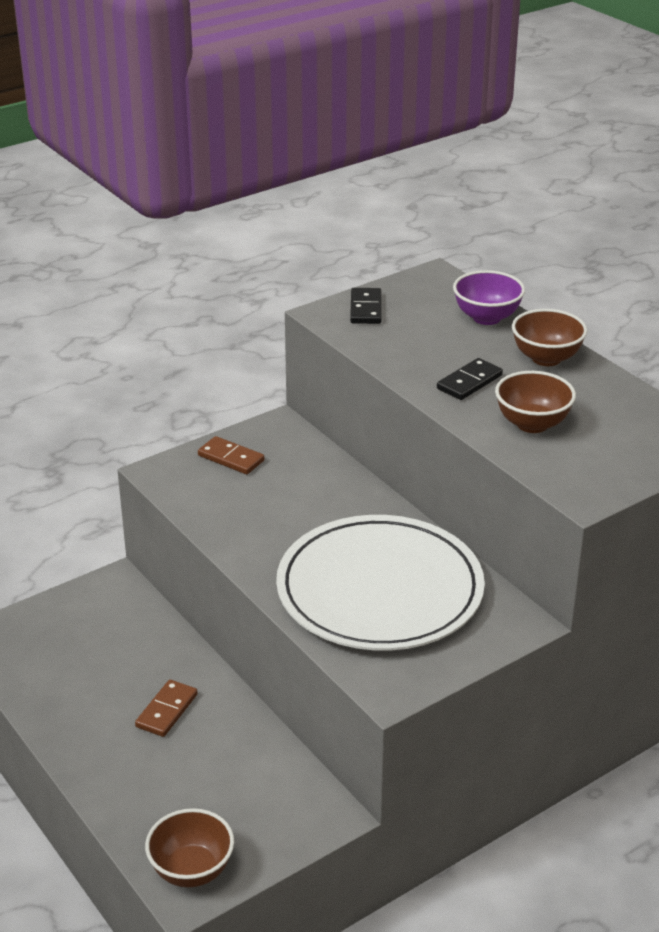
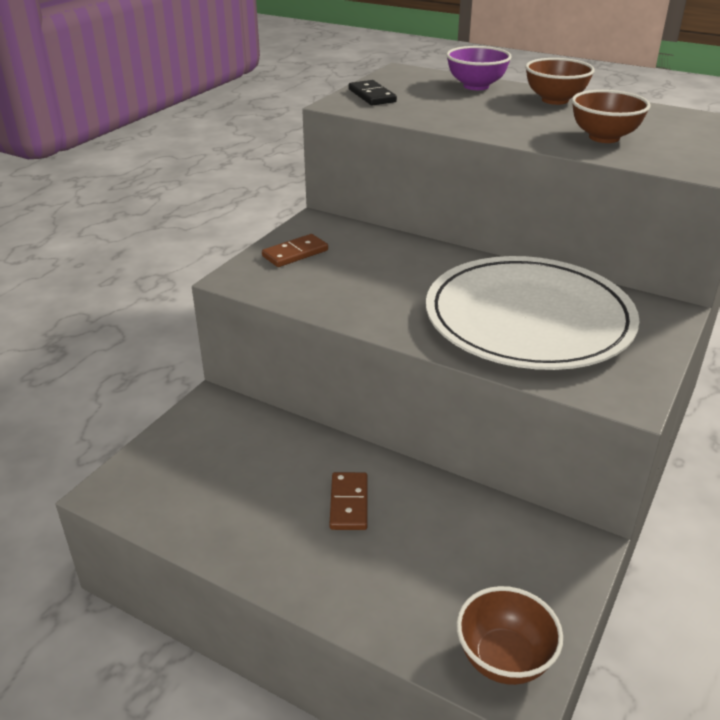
camera: 25 degrees left, 0 degrees up
brown domino [198,436,265,474] -> brown domino turned 45 degrees counterclockwise [262,234,328,267]
black domino [437,358,503,400] -> none

